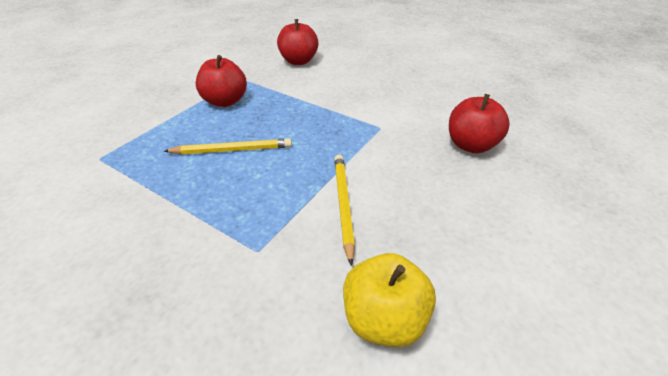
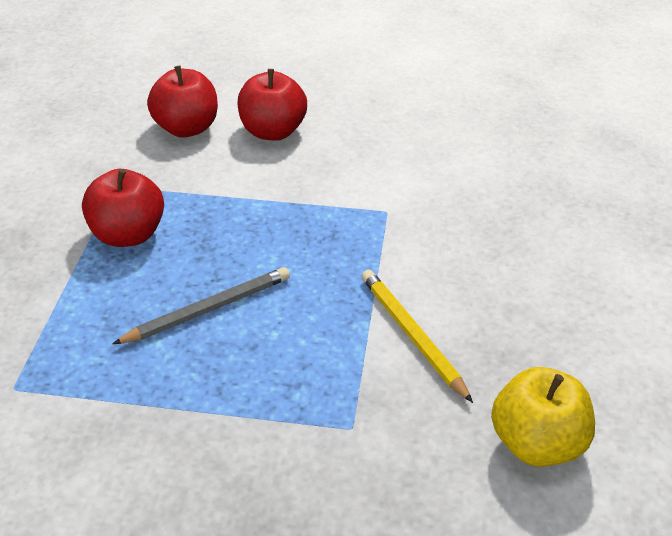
camera: 25 degrees left, 0 degrees up
yellow pencil [164,138,292,154] -> grey pencil [112,267,290,344]
red apple [449,94,510,153] -> red apple moved to [237,69,307,140]

